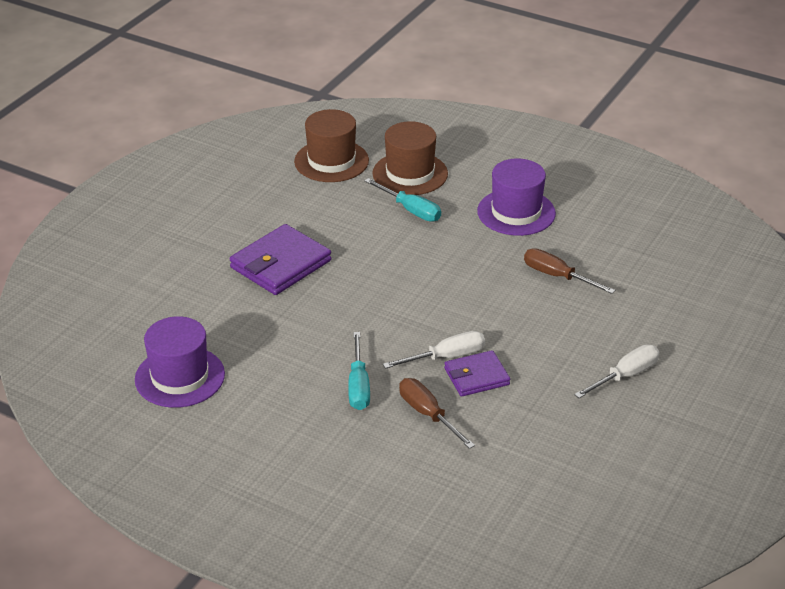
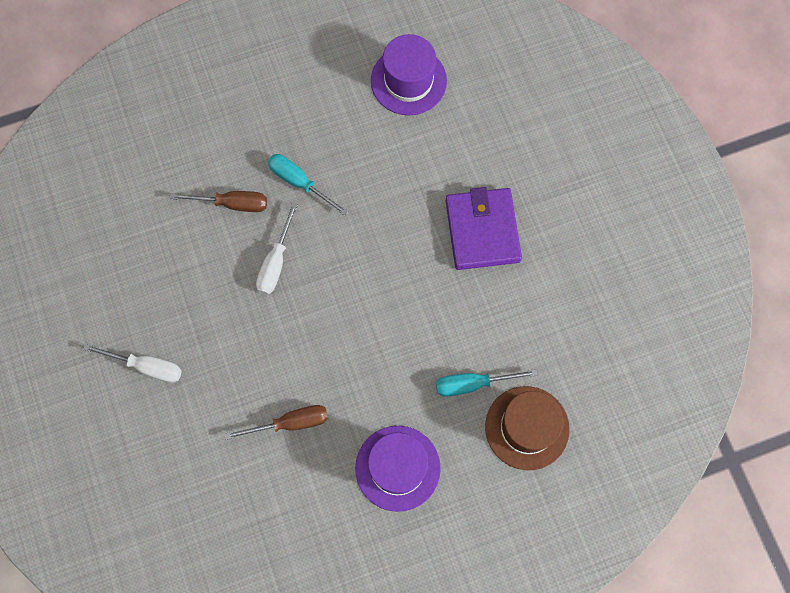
camera: 130 degrees right, 35 degrees up
brown hat [294,109,369,182] -> none
purple wallet [444,350,510,397] -> none
white screwdriver [574,344,659,398] -> white screwdriver turned 75 degrees counterclockwise [83,344,182,383]

